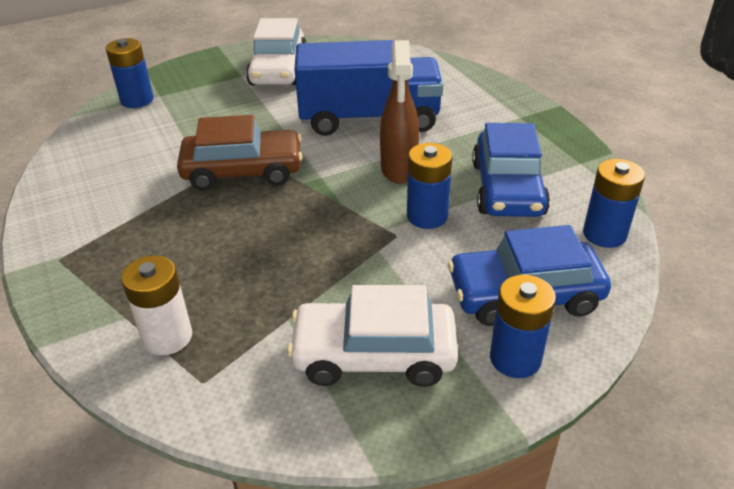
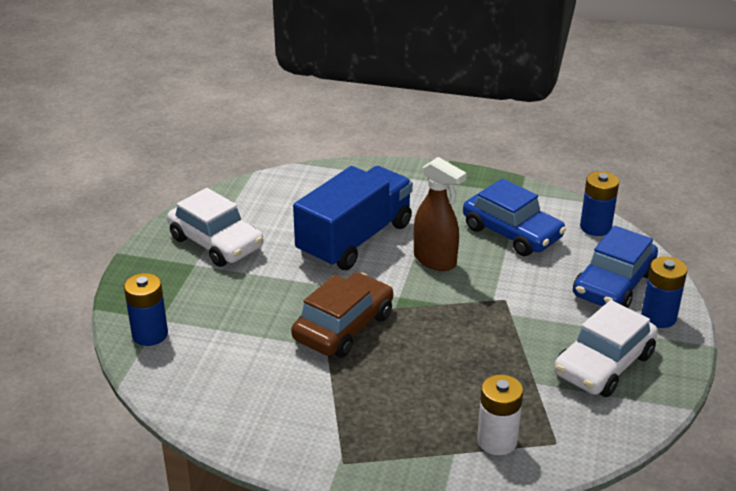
camera: 50 degrees left, 5 degrees down
blue battery [407,143,452,229] -> none

